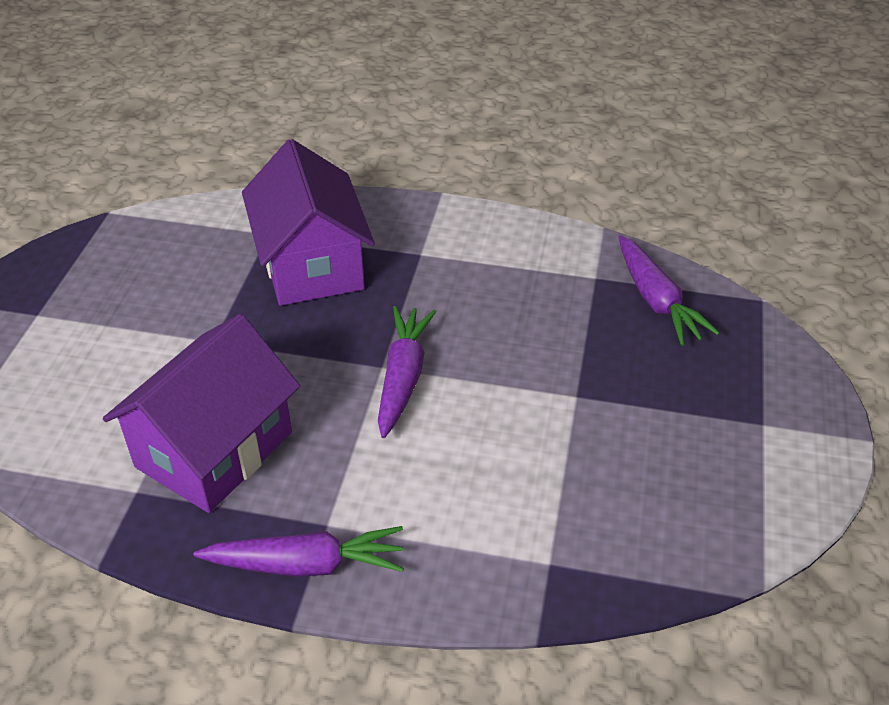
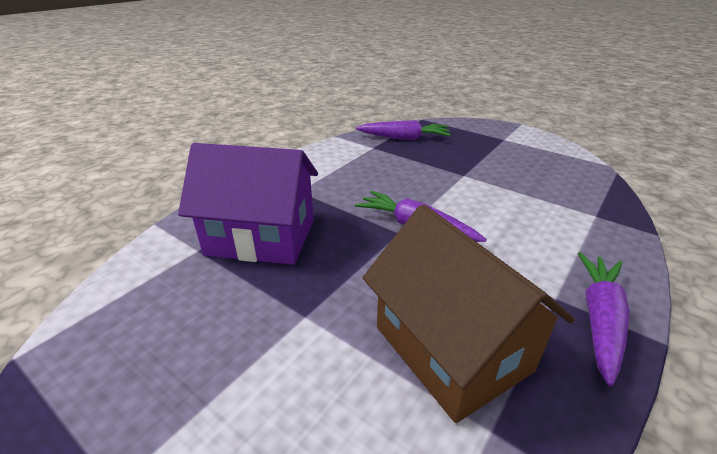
camera: 65 degrees left, 10 degrees down
purple house [103,314,300,513] -> brown house [363,204,575,423]

